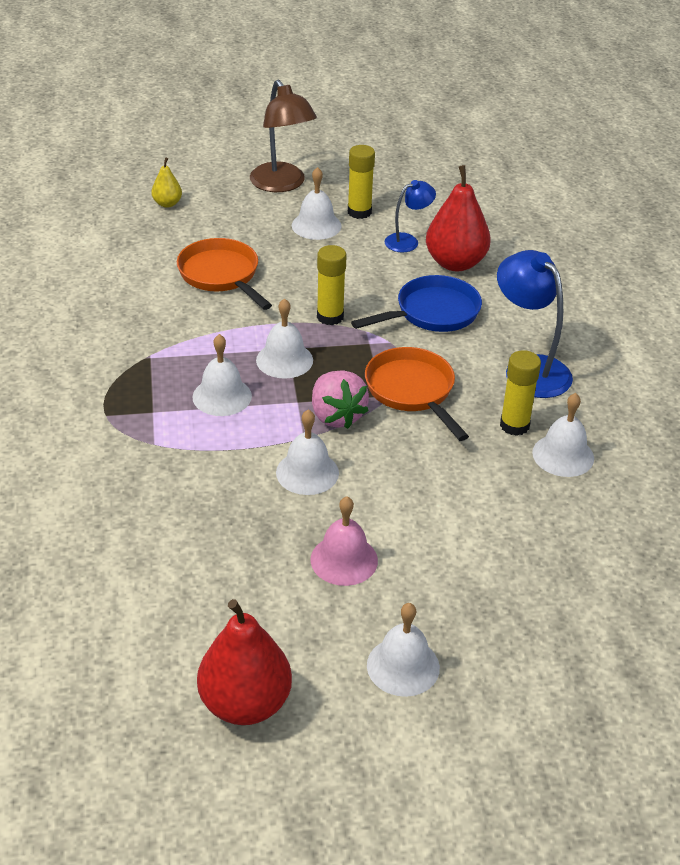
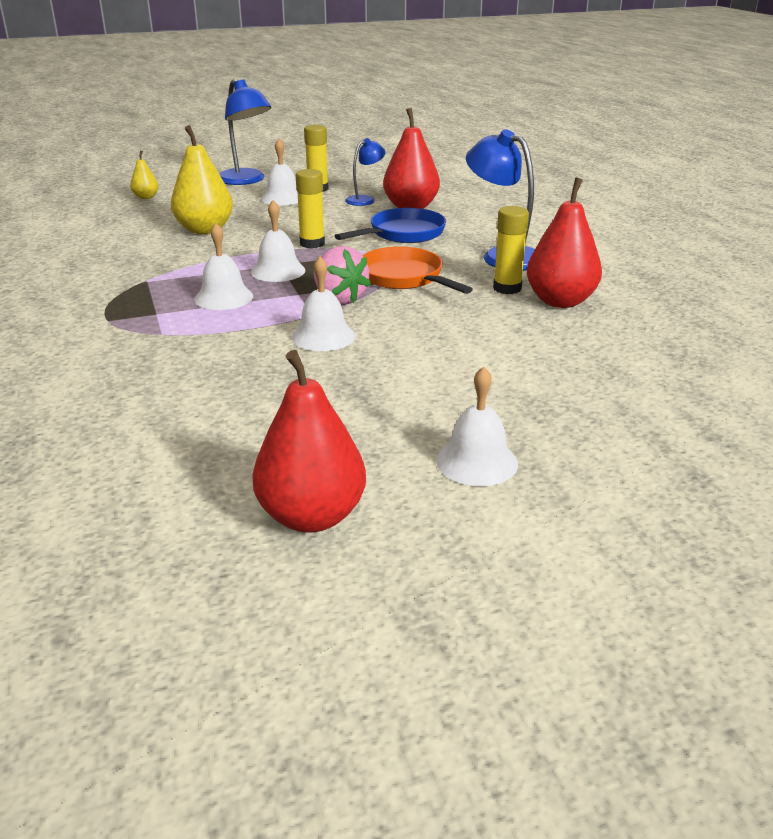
camera: 10 degrees left, 10 degrees down
orange pan [177,238,272,310] -> yellow pear [171,125,233,234]
brown lamp [250,80,317,192] -> blue lamp [220,79,271,185]
pink bell [310,496,378,586] -> none
white bell [532,393,594,477] -> red pear [527,177,602,308]

